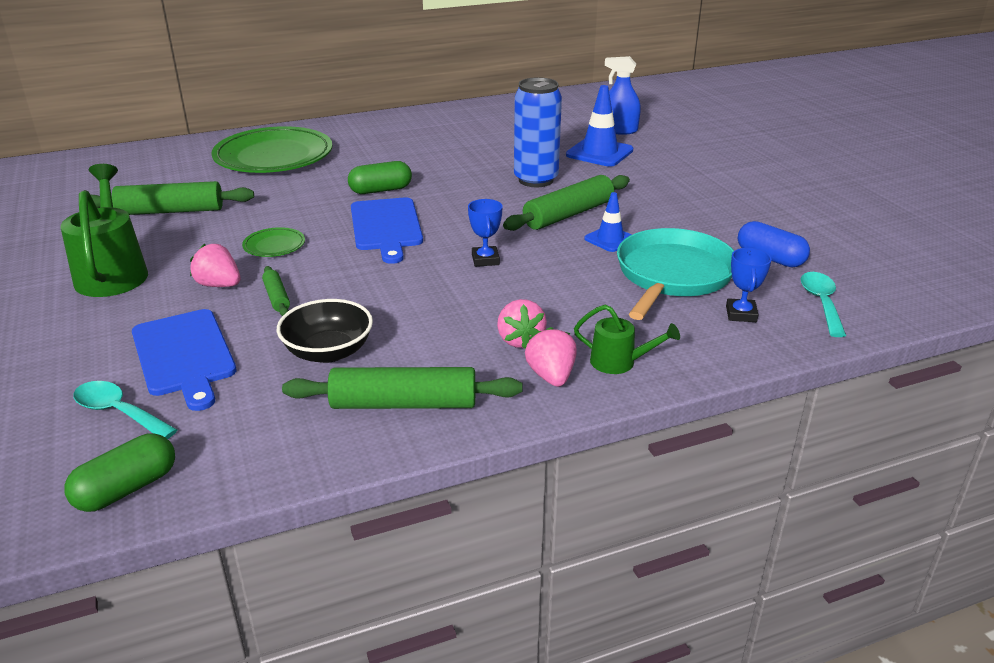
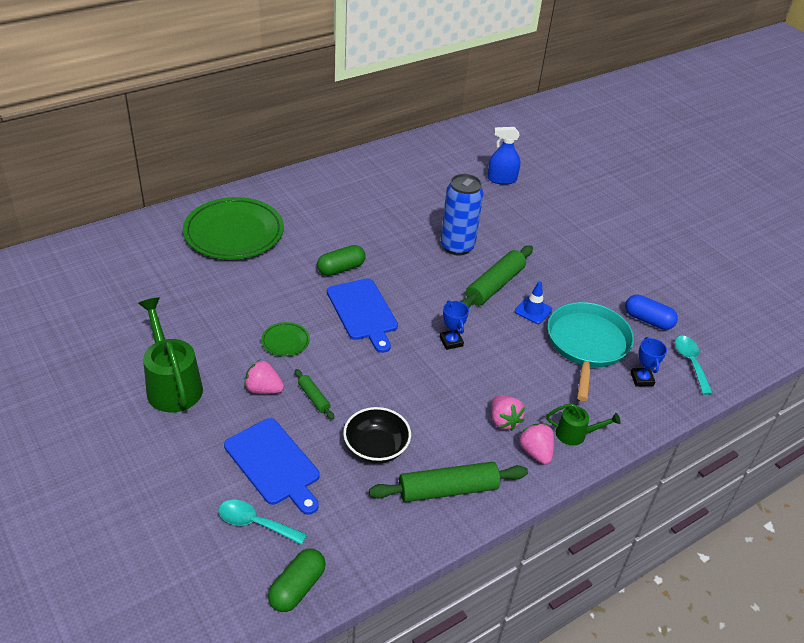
camera: 15 degrees left, 10 degrees up
green rolling pin [91,181,254,215] -> none
blue traffic cone [566,85,633,167] -> none

